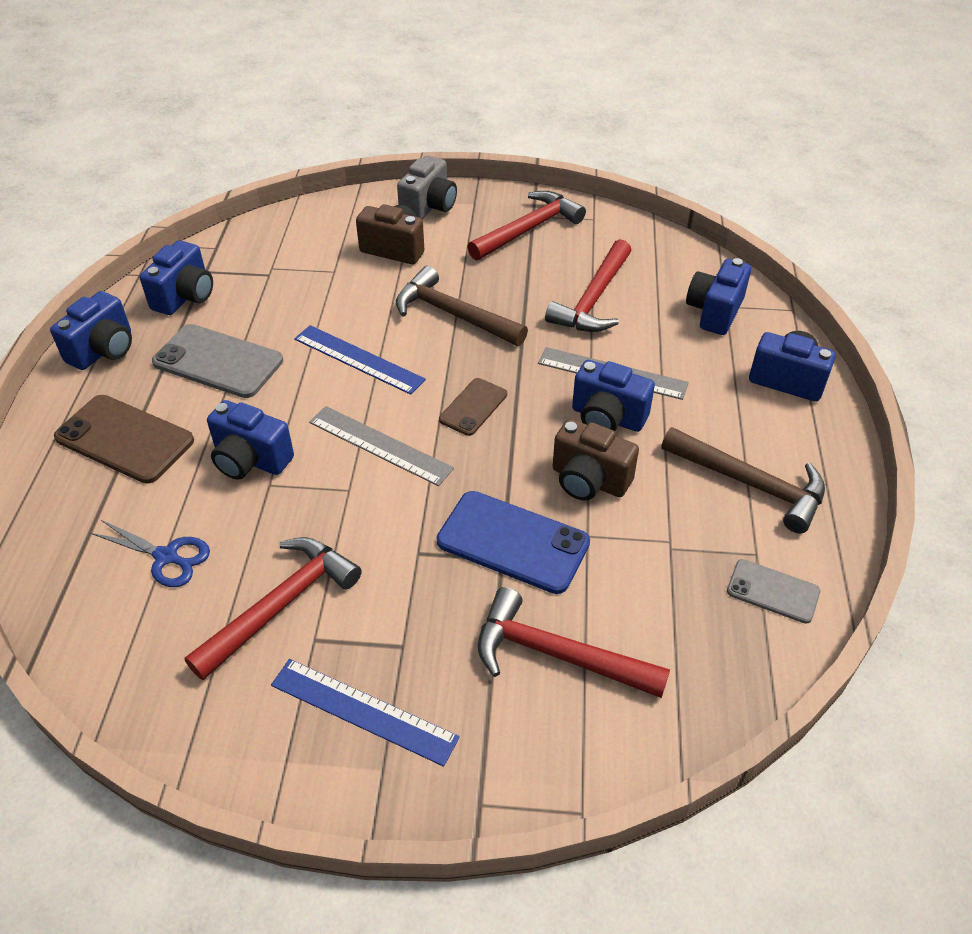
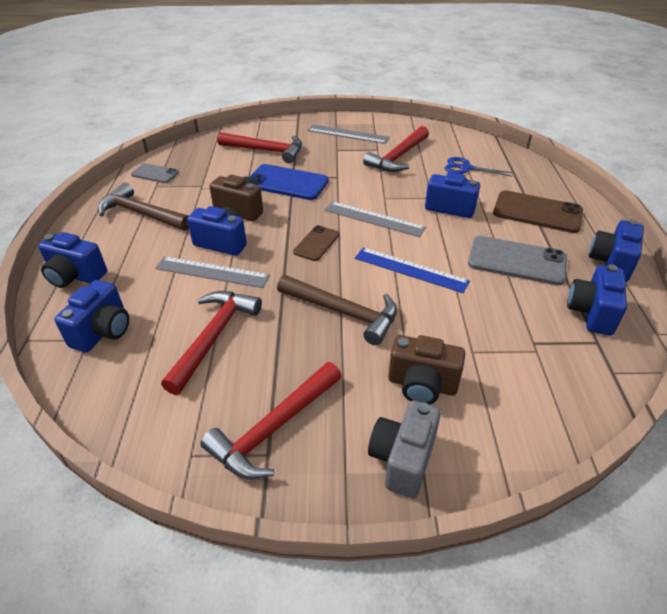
camera: 175 degrees right, 5 degrees down
blue ruler [271,659,460,767] -> grey ruler [308,124,390,144]

